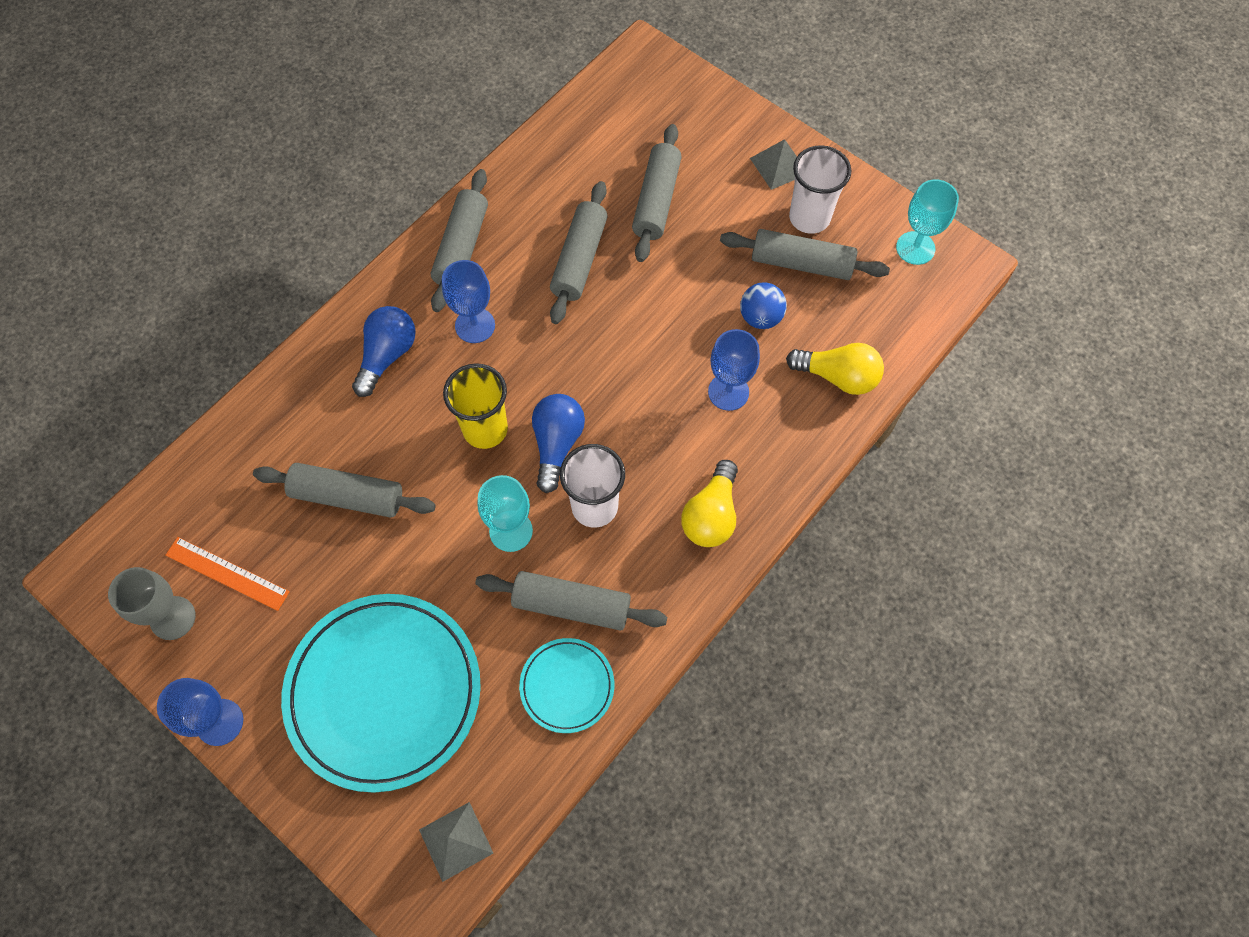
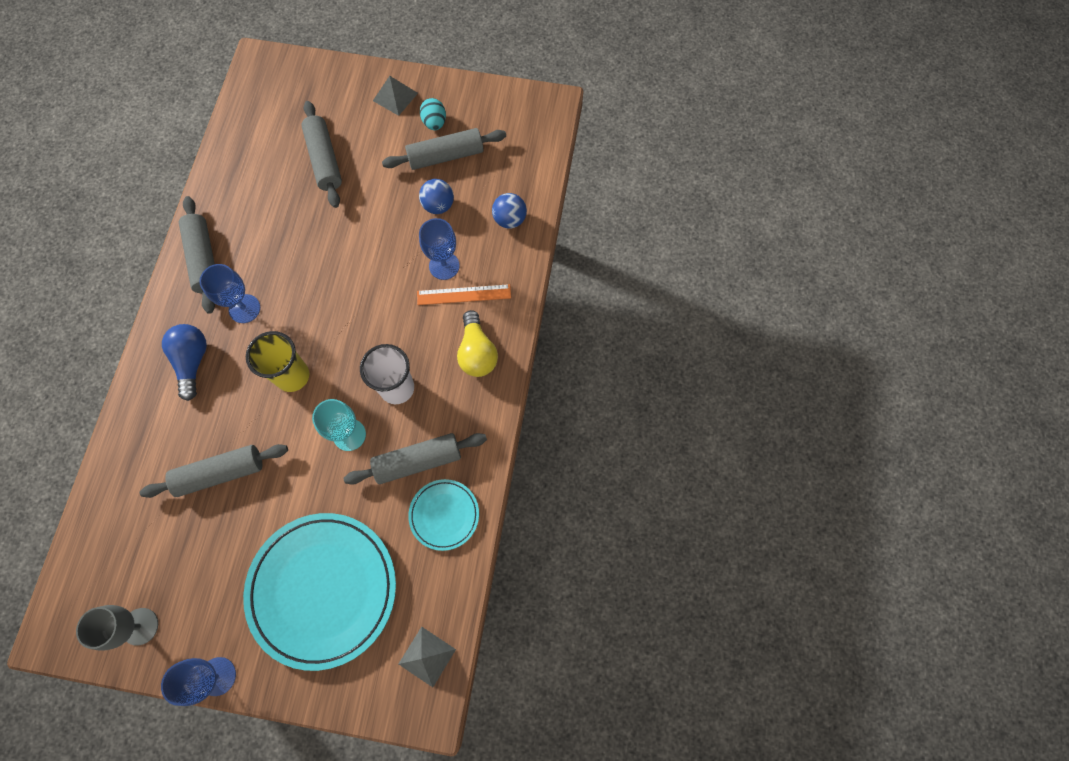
camera: 30 degrees left, 5 degrees up
orange ruler [165,537,290,611] -> orange ruler moved to [417,284,511,305]
blue light bulb [532,394,585,493] -> none
grey rolling pin [550,181,608,324] -> none
yellow light bulb [786,343,884,395] -> blue ball [492,193,527,228]
white cup [789,145,852,234] -> turquoise egg [420,98,446,130]
turquoise goblet [896,179,959,265] -> none

